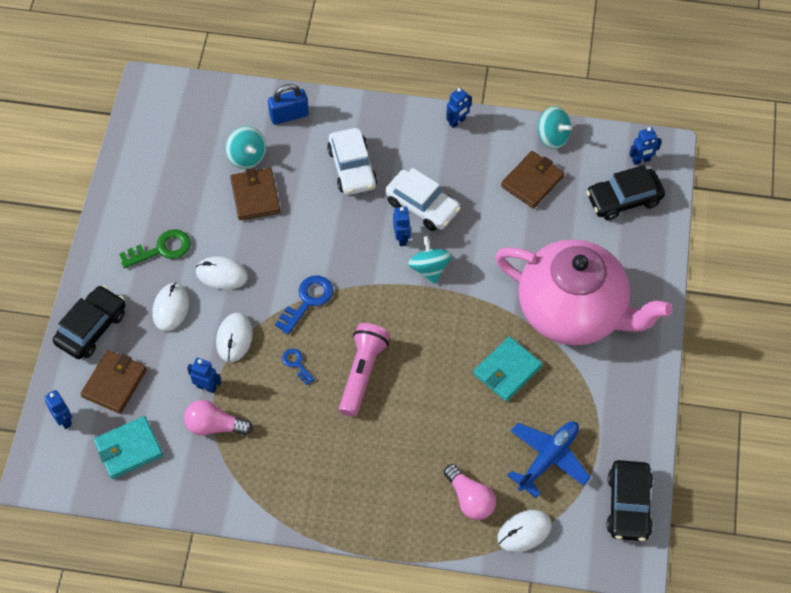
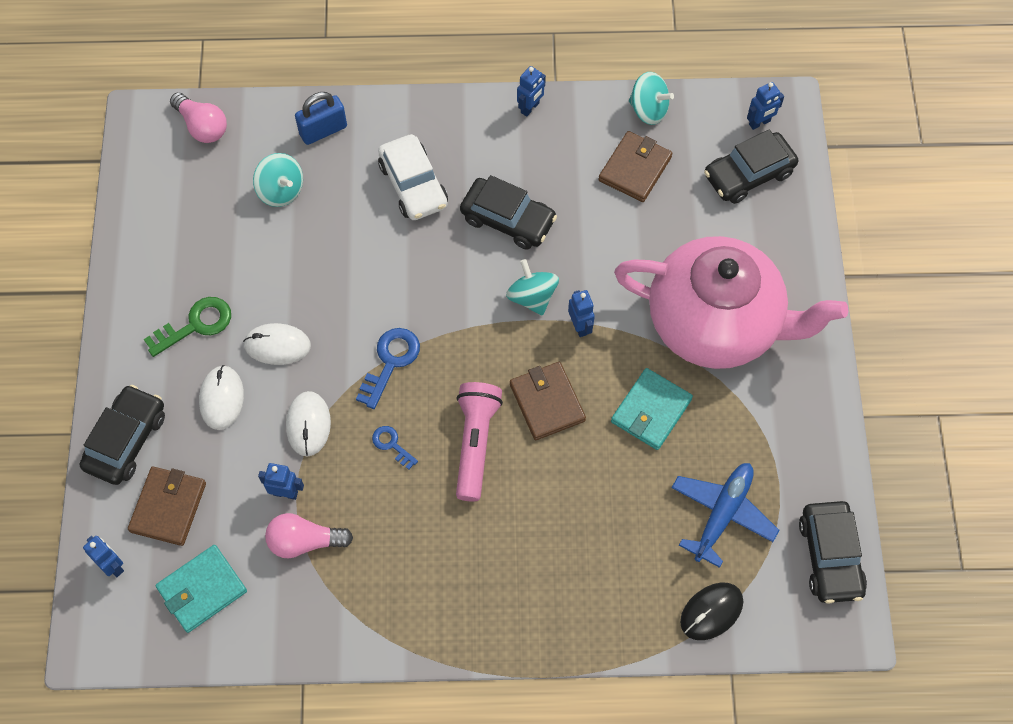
camera: 10 degrees left, 5 degrees up
brown wallet [230,168,280,220] -> brown wallet moved to [510,362,586,440]
white car [385,168,461,231] -> black car [460,175,557,250]
blue robot [393,207,411,246] -> blue robot moved to [568,290,595,337]
pink light bulb [444,464,496,520] -> pink light bulb moved to [170,92,227,143]
white mouse [497,510,551,552] -> black mouse [680,583,743,640]

